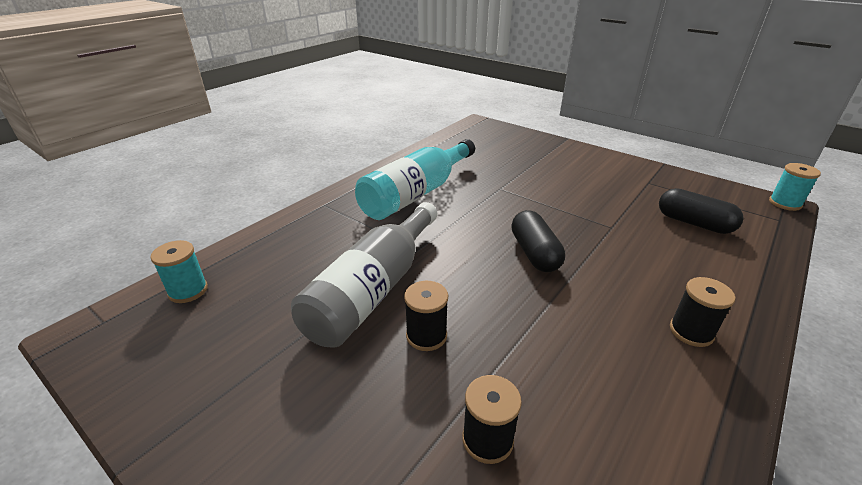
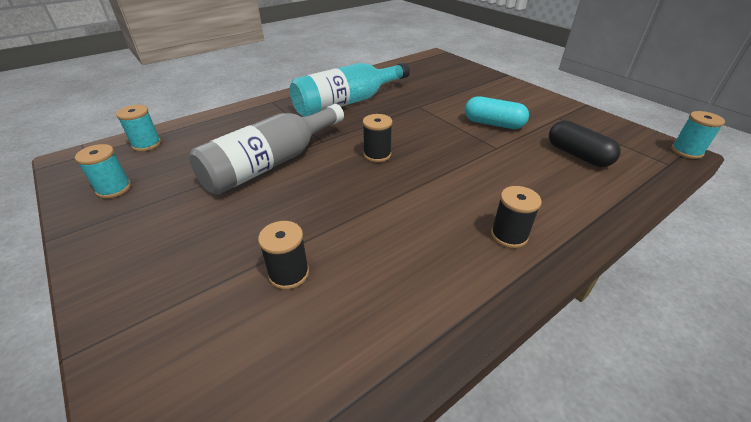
camera: 15 degrees right, 5 degrees up
black spool [404,281,448,351] -> black spool moved to [363,114,392,162]
black capsule [511,210,565,272] -> none
none -> turquoise spool [75,144,131,198]
none -> turquoise capsule [465,96,529,129]

